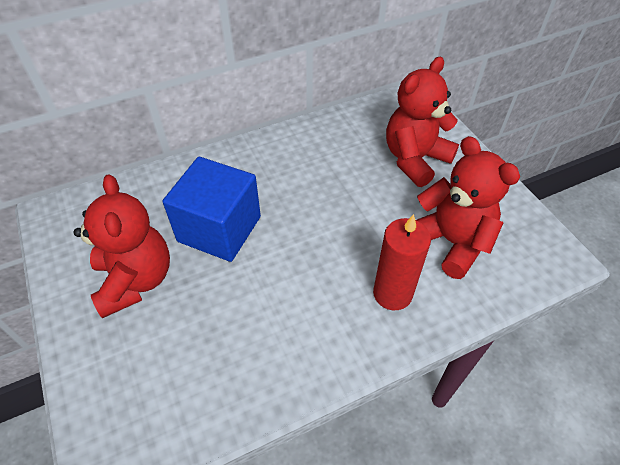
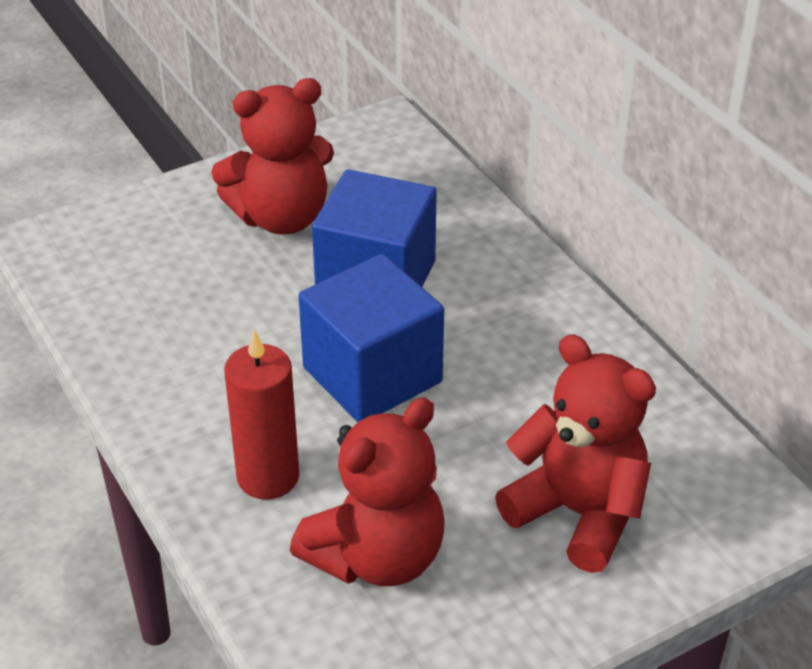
camera: 85 degrees right, 10 degrees down
none -> blue cube [298,254,444,422]

